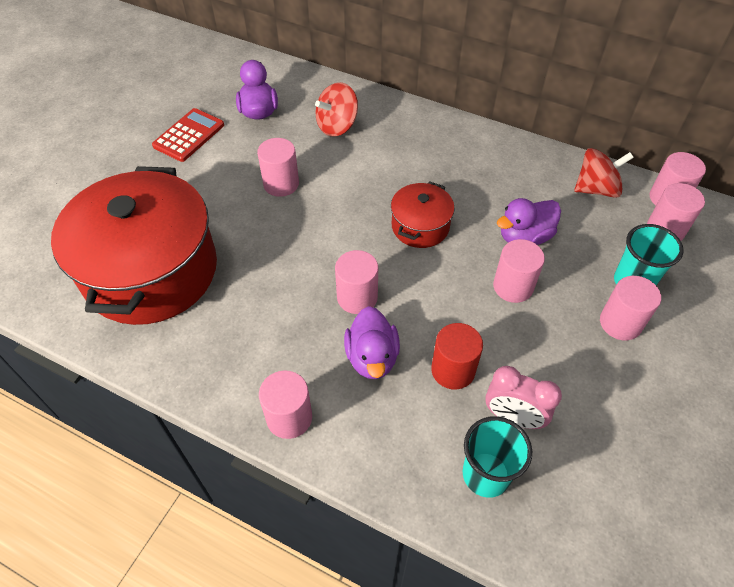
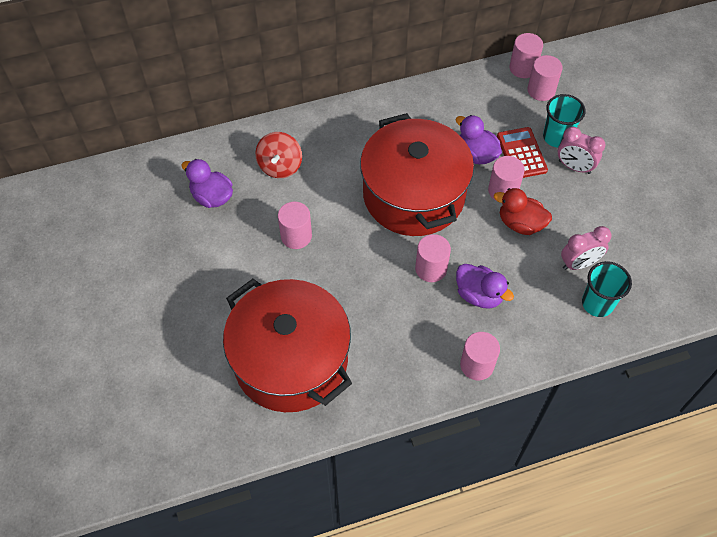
camera: 45 degrees left, 5 degrees up
red calculator [152,108,224,162] -> red calculator moved to [497,127,548,178]
red pot [391,182,455,248] -> red pot [360,113,474,236], size x2.18
red cylinder [431,323,483,390] -> none
purple duck [497,198,561,245] -> purple duck turned 120 degrees clockwise [455,115,502,164]
red spinning top [574,148,634,198] -> none
pink cylinder [600,276,661,340] -> pink clock [558,127,605,174]
none -> red duck [494,188,552,235]

